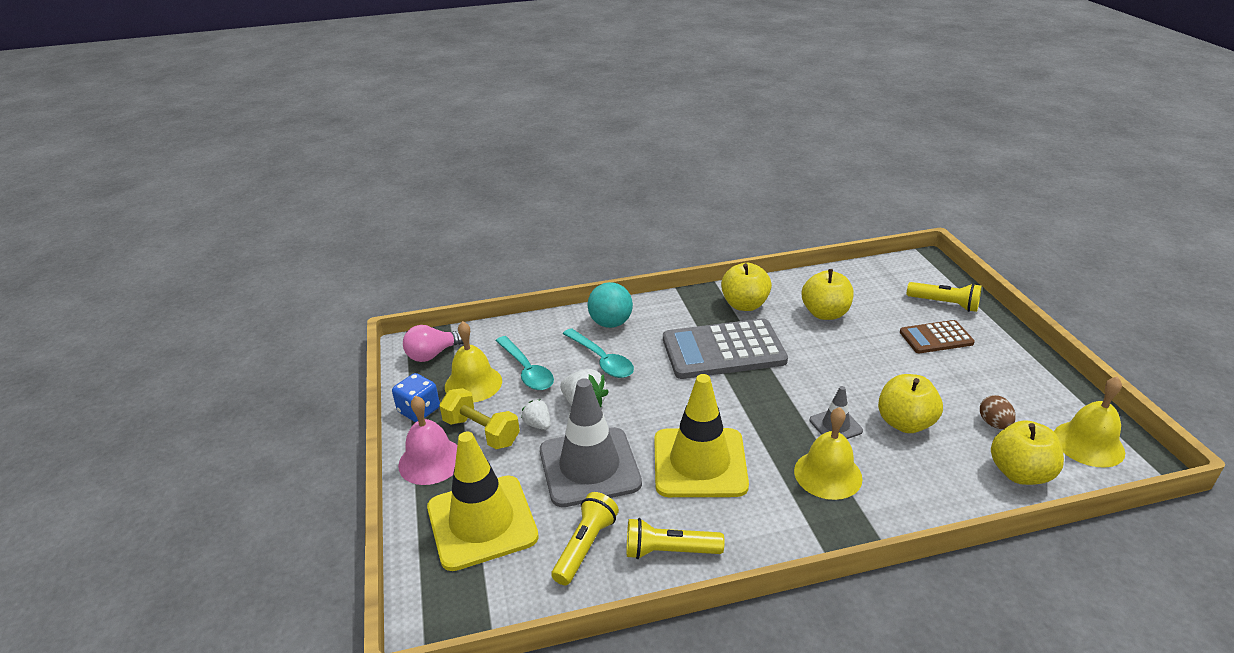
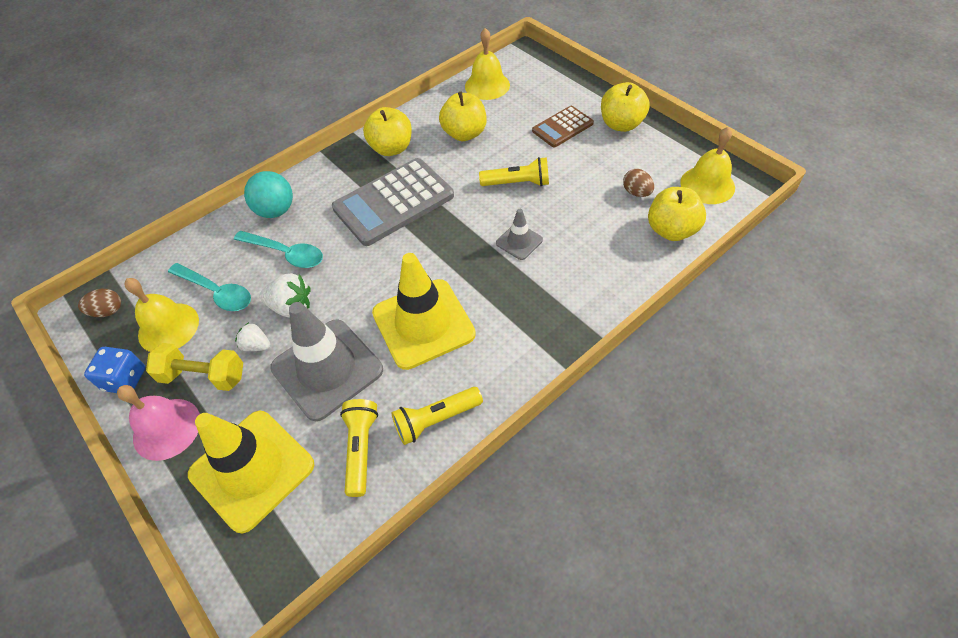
camera: 25 degrees left, 20 degrees up
pink light bulb [403,325,463,362] -> brown egg [78,289,121,317]
yellow bell [794,407,863,500] -> yellow bell moved to [465,28,510,100]
yellow apple [878,374,943,433] -> yellow apple moved to [601,82,650,132]
yellow flashlight [907,282,982,312] -> yellow flashlight moved to [479,157,549,187]

